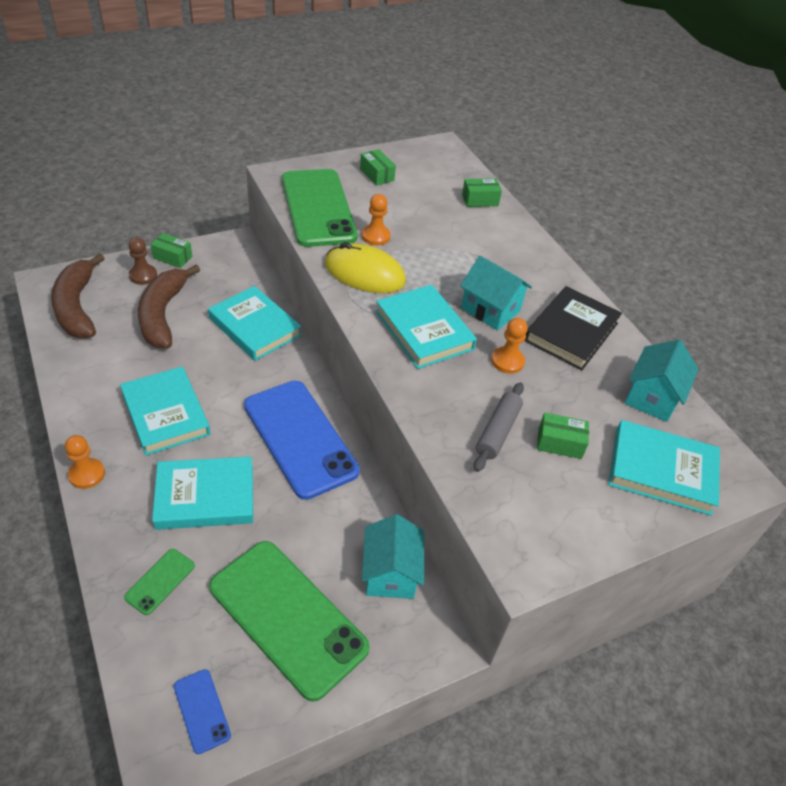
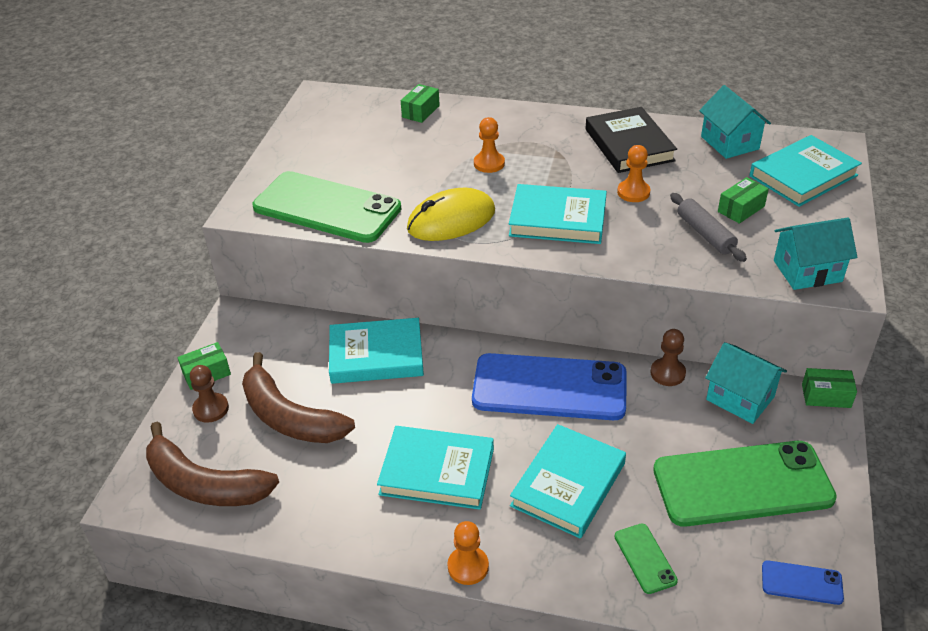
camera: 45 degrees left, 5 degrees down
green box [360,149,396,186] -> green box moved to [802,368,857,408]
orange pawn [362,194,391,246] -> orange pawn moved to [474,117,505,173]
turquoise house [460,256,532,331] -> turquoise house moved to [774,217,857,290]
none -> brown pawn [650,329,686,386]

